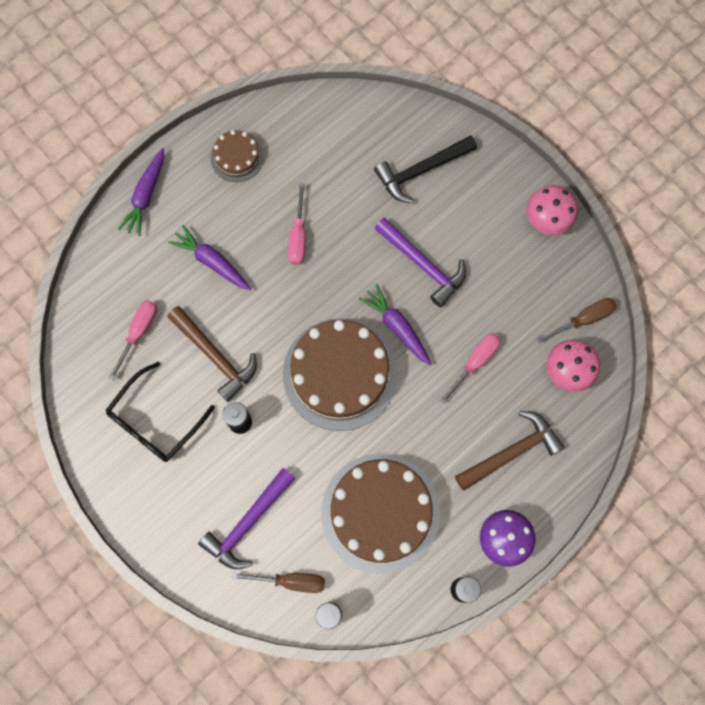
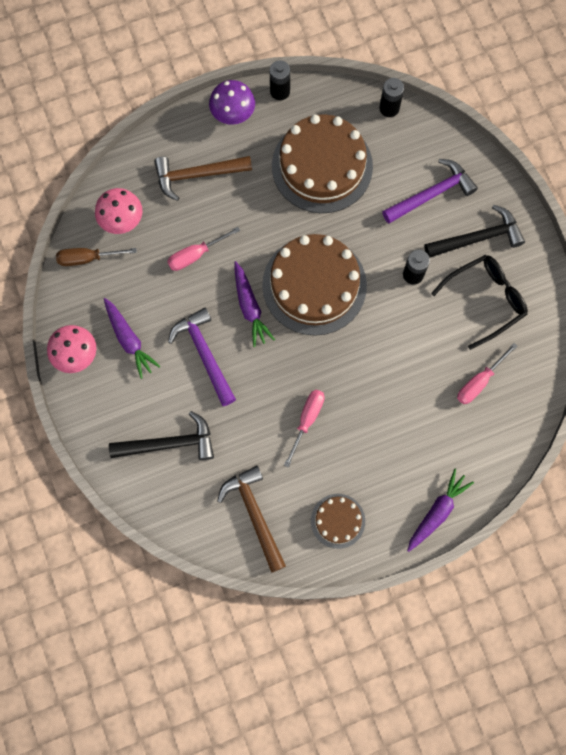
camera: 160 degrees left, 0 degrees up
brown hammer [167,306,257,402] -> brown hammer moved to [217,465,286,573]
purple carrot [168,225,251,290] -> purple carrot moved to [104,298,160,379]
brown screwdriver [232,573,325,593] -> none
none -> black hammer [424,205,525,258]

